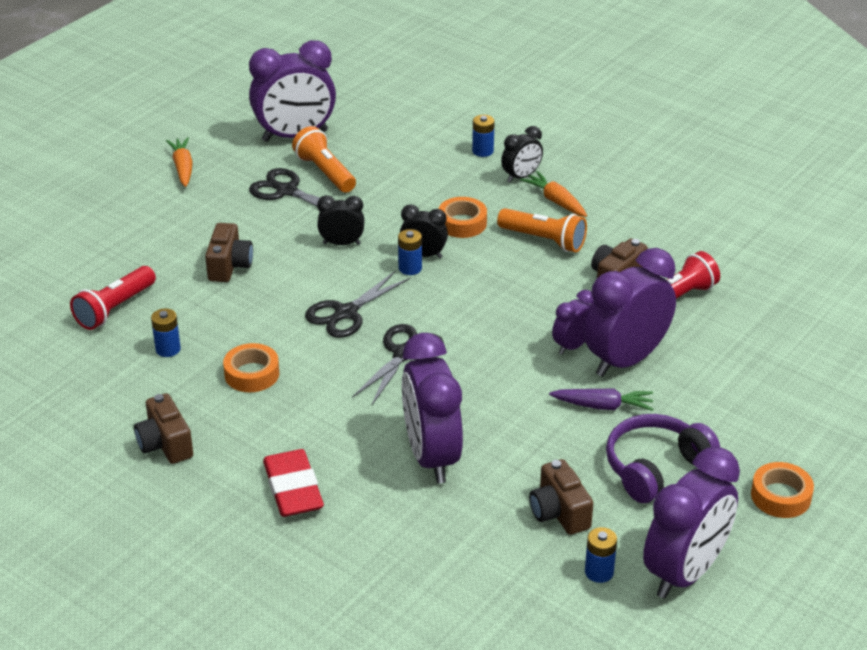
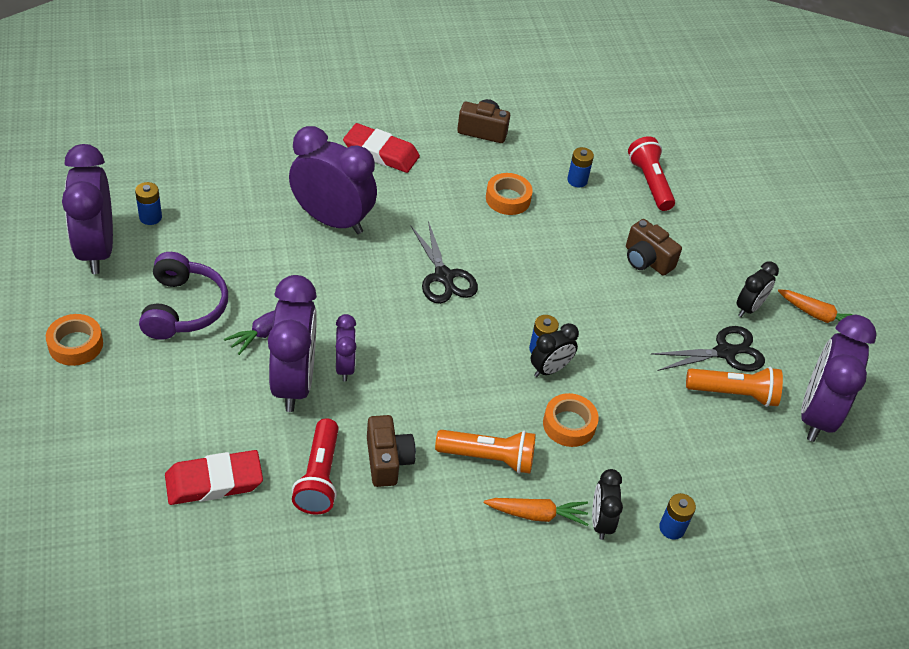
camera: 125 degrees right, 10 degrees up
black scissors [305,271,410,338] -> none
black clock [317,195,365,245] -> black clock moved to [737,262,779,317]
orange flashlight [497,208,587,252] -> orange flashlight turned 150 degrees counterclockwise [435,430,536,474]
brown camera [529,459,593,535] -> none
none -> red eraser [165,450,263,505]

